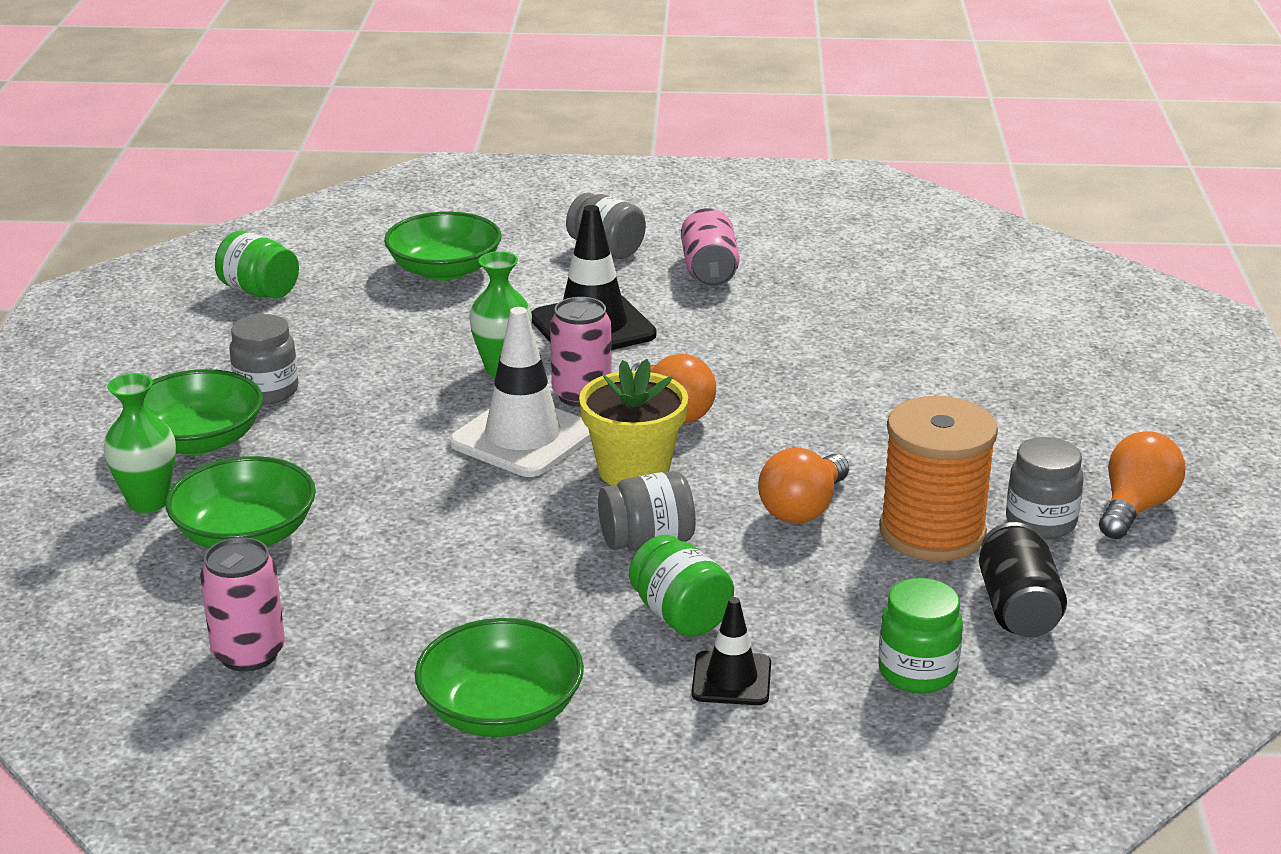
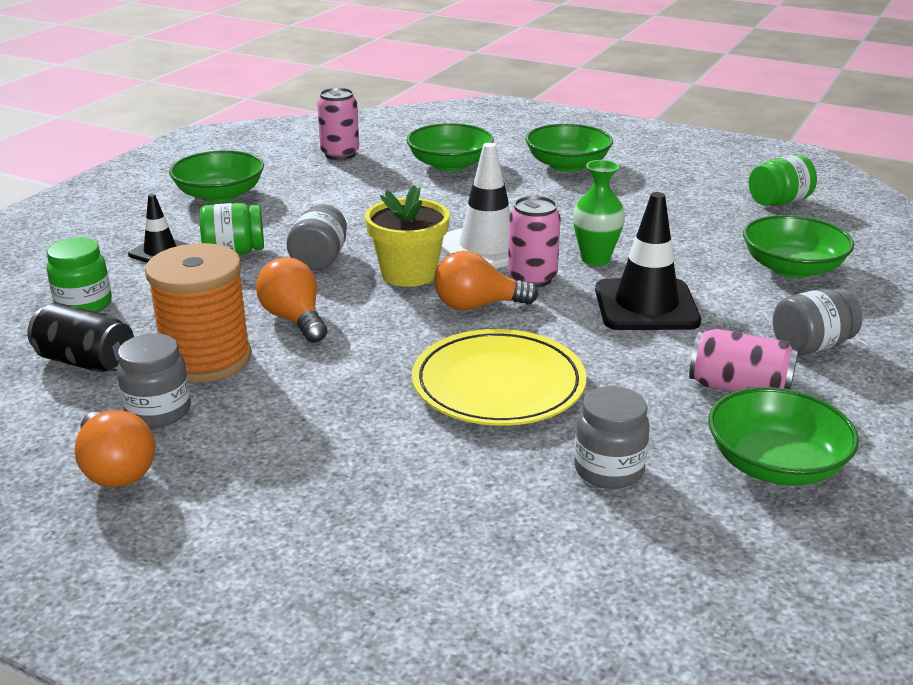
camera: 115 degrees right, 0 degrees up
green vase [103,373,176,513] -> none
grey jar [229,314,298,405] -> grey jar moved to [574,386,650,489]
none -> yellow plate [412,329,586,426]
none -> green bowl [708,387,859,485]

